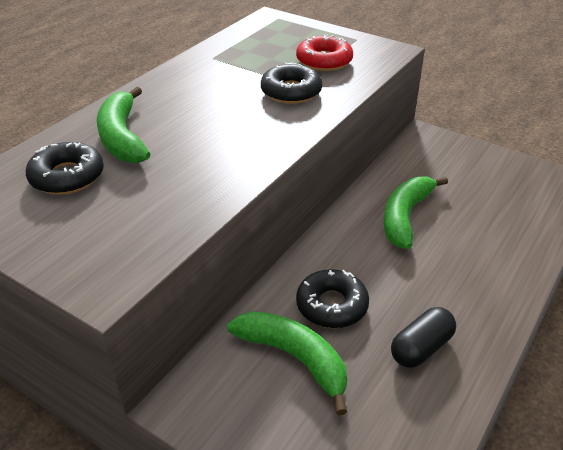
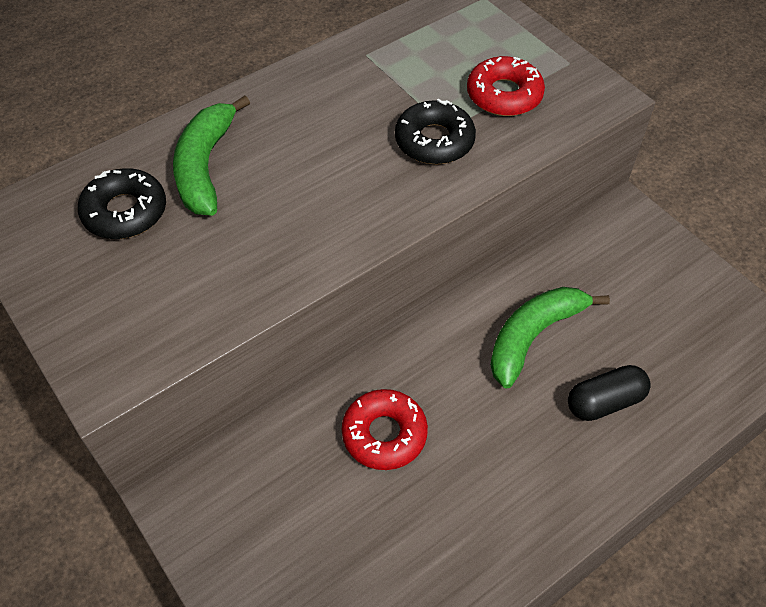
camera: 20 degrees right, 15 degrees up
green banana [227,311,347,415] -> none
black donut [296,269,369,328] -> red donut [342,389,428,470]
black capsule [391,307,456,368] -> black capsule moved to [568,365,651,421]

